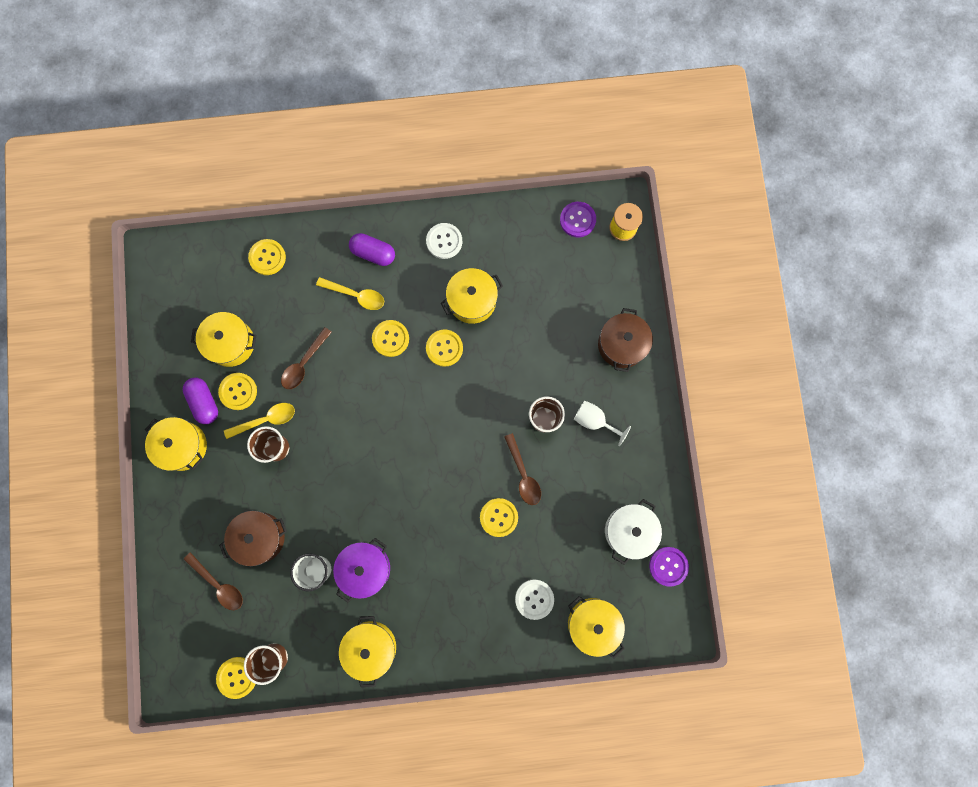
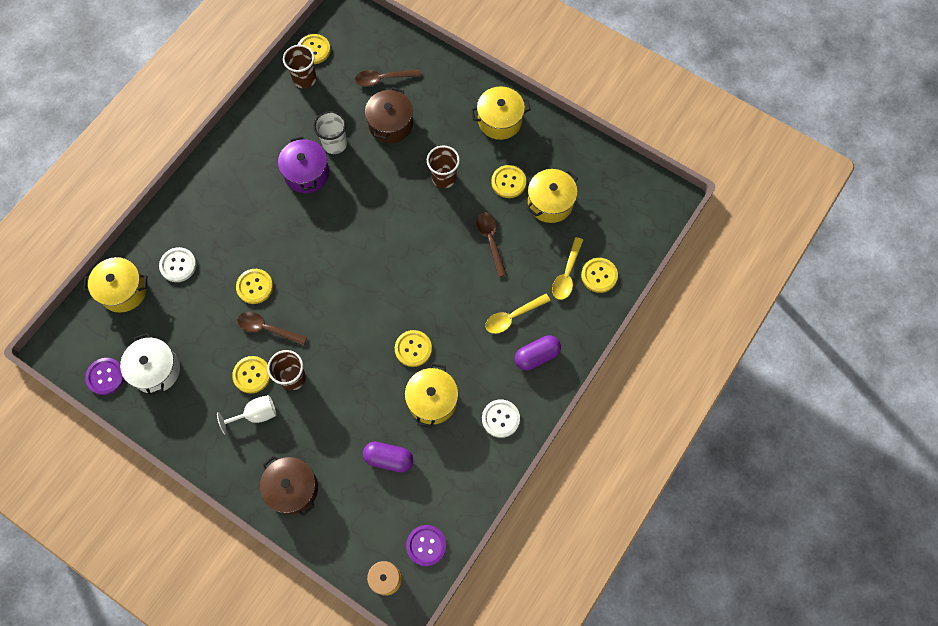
camera: 130 degrees right, 10 degrees down
purple capsule [183,378,218,424] -> purple capsule moved to [363,441,413,473]
yellow spoon [224,403,295,439] -> yellow spoon moved to [552,237,583,300]
yellow pot [339,616,396,687] -> none
yellow button [372,320,409,357] -> yellow button moved to [232,356,270,394]

